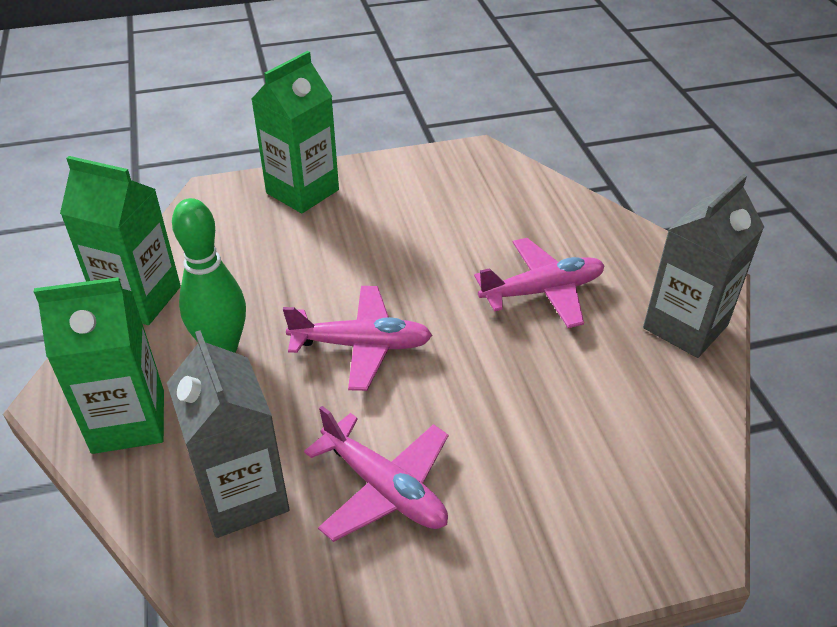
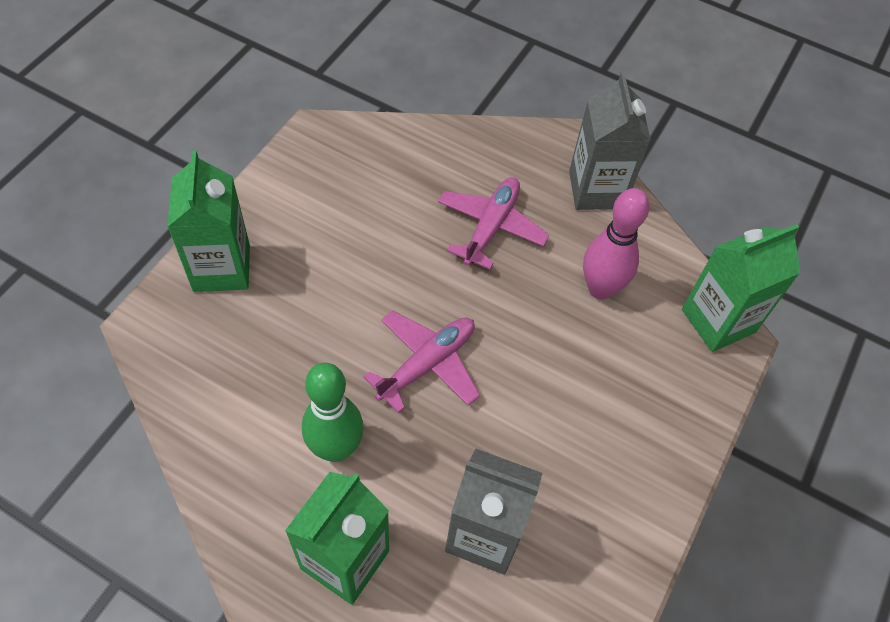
camera: 50 degrees left, 15 degrees up
green carton [60,156,181,325] -> green carton moved to [682,224,800,352]
pink plane [304,406,448,542] -> none
none -> pink bowling pin [583,188,649,300]

